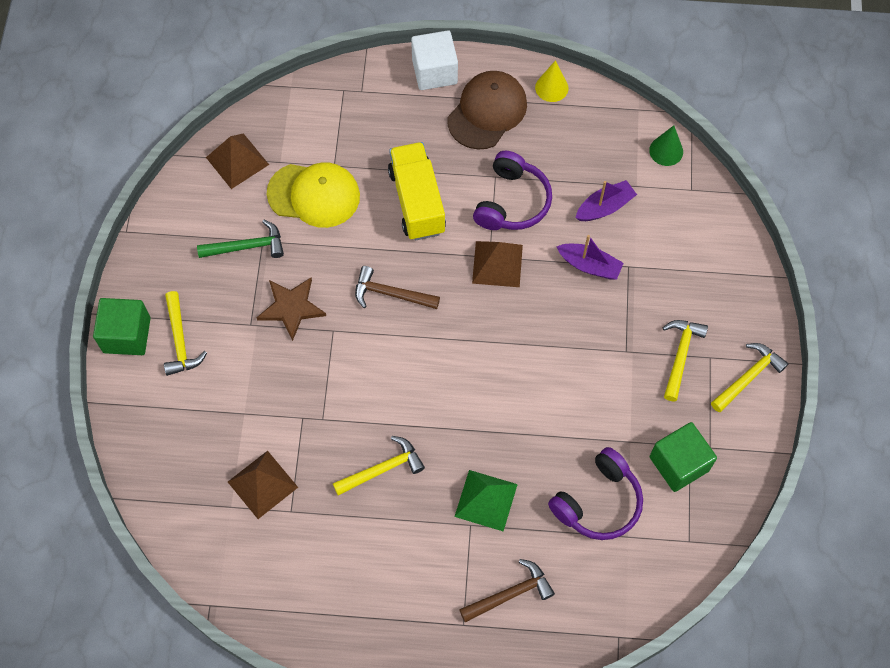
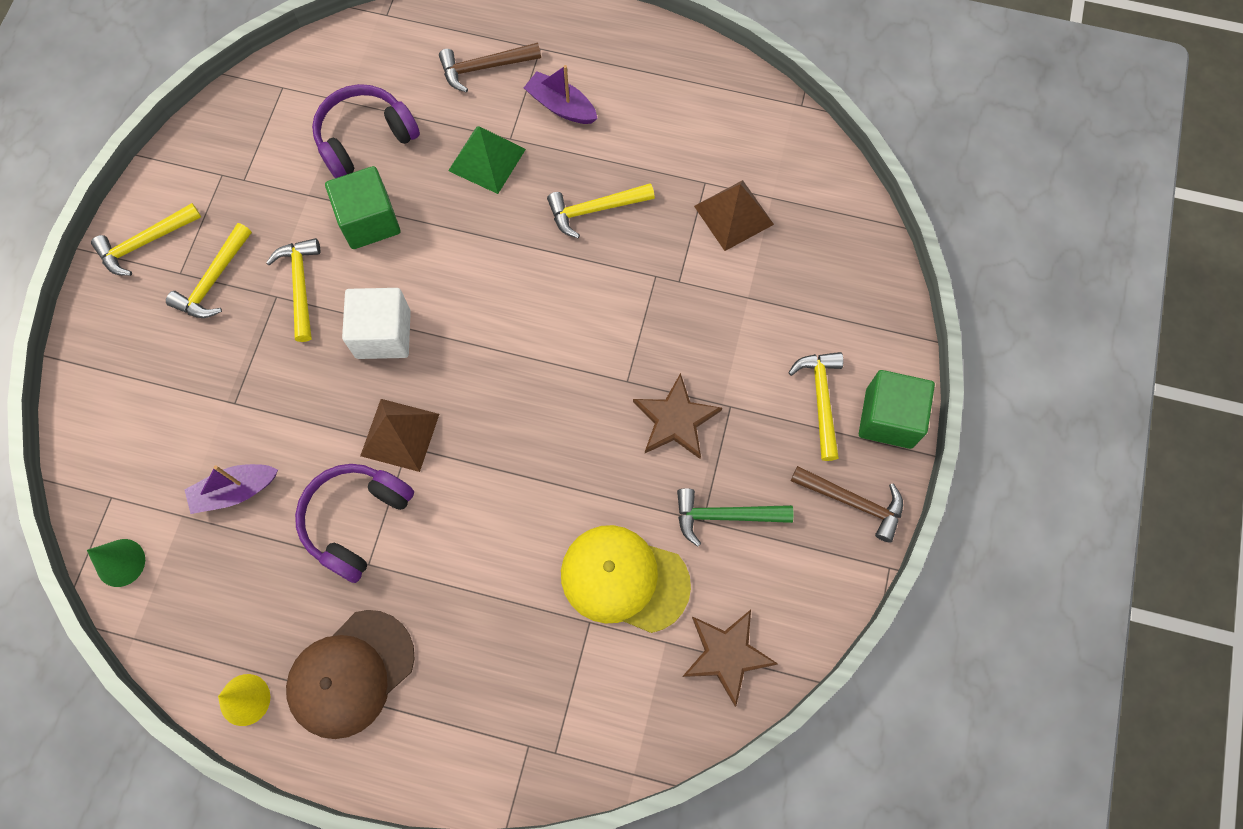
camera: 170 degrees left, 5 degrees up
brown pyramid [206,133,269,189] -> brown star [682,610,778,707]
brown hammer [355,266,440,309] -> brown hammer moved to [791,466,903,542]
yellow truck [388,142,446,240] -> none
white cube [411,30,458,90] -> white cube moved to [342,288,411,359]
purple boat [556,235,624,279] -> purple boat moved to [524,65,598,124]
green cube [650,422,717,492] -> green cube moved to [325,166,400,249]
none -> yellow hammer [266,238,320,342]

